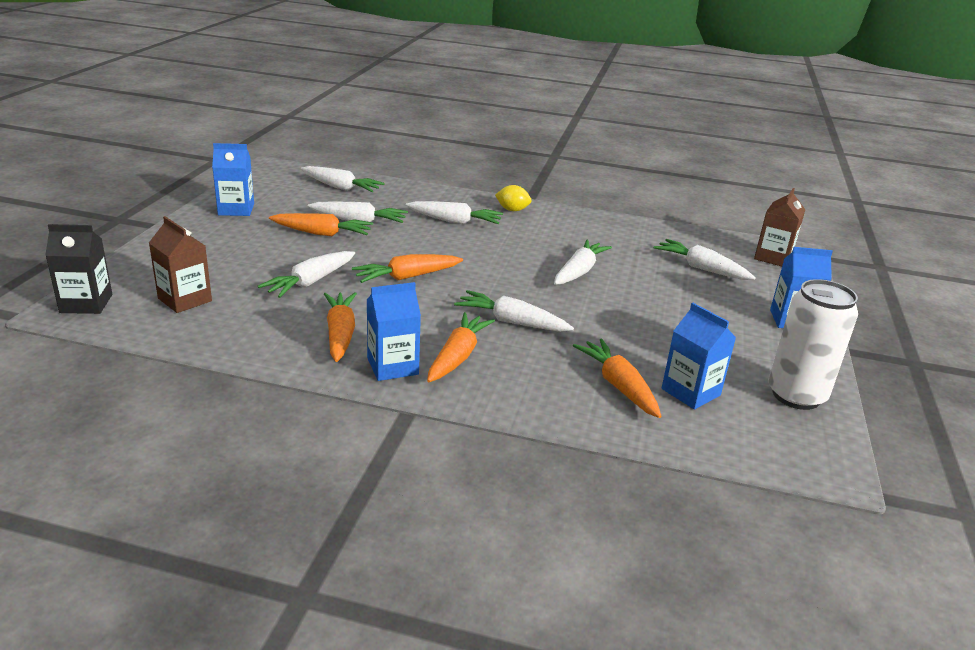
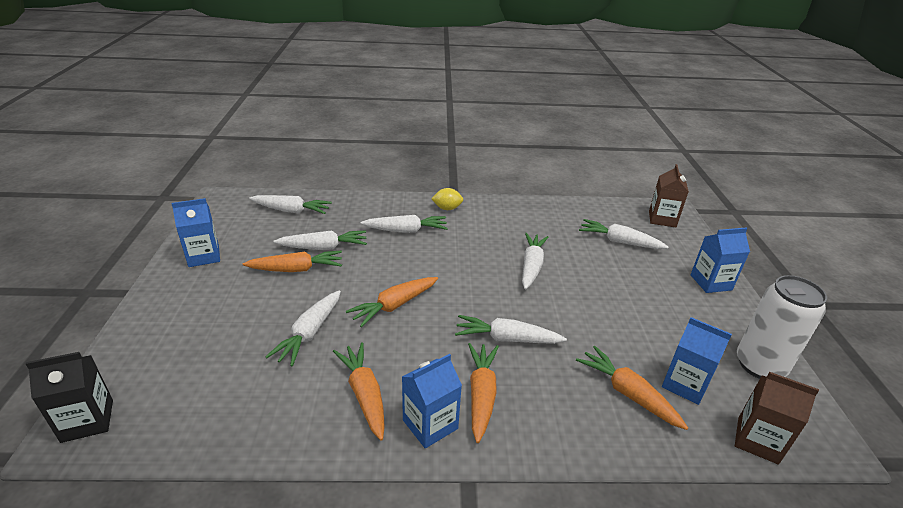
camera: 15 degrees left, 5 degrees up
brown carton [149,216,212,313] -> brown carton moved to [735,372,819,465]

